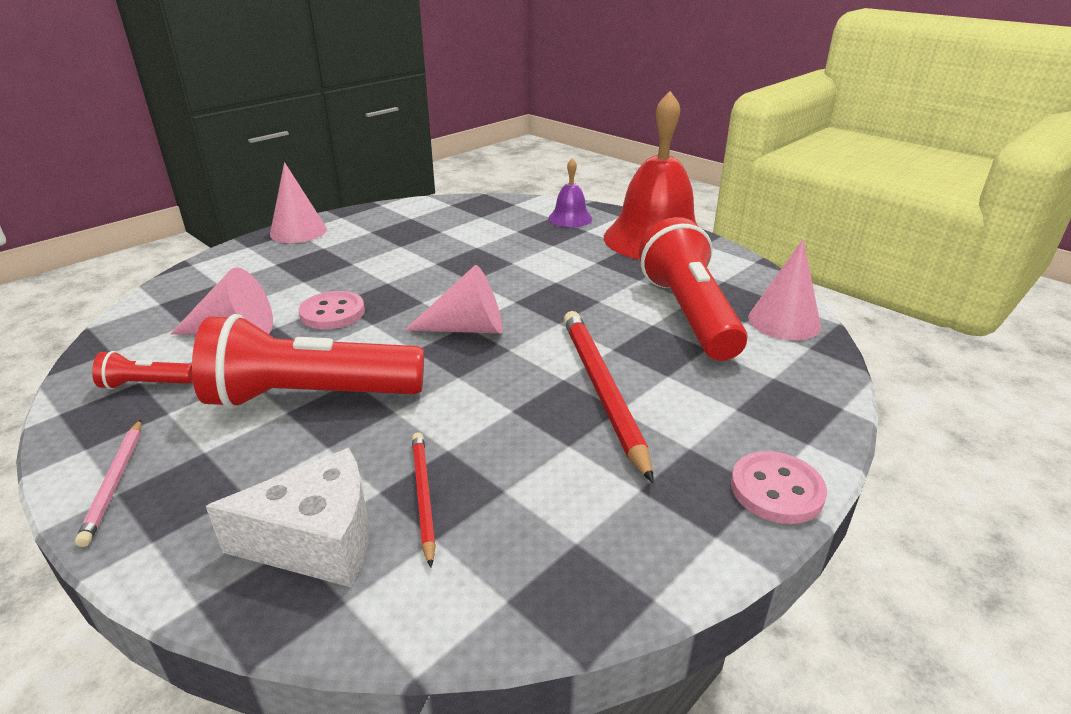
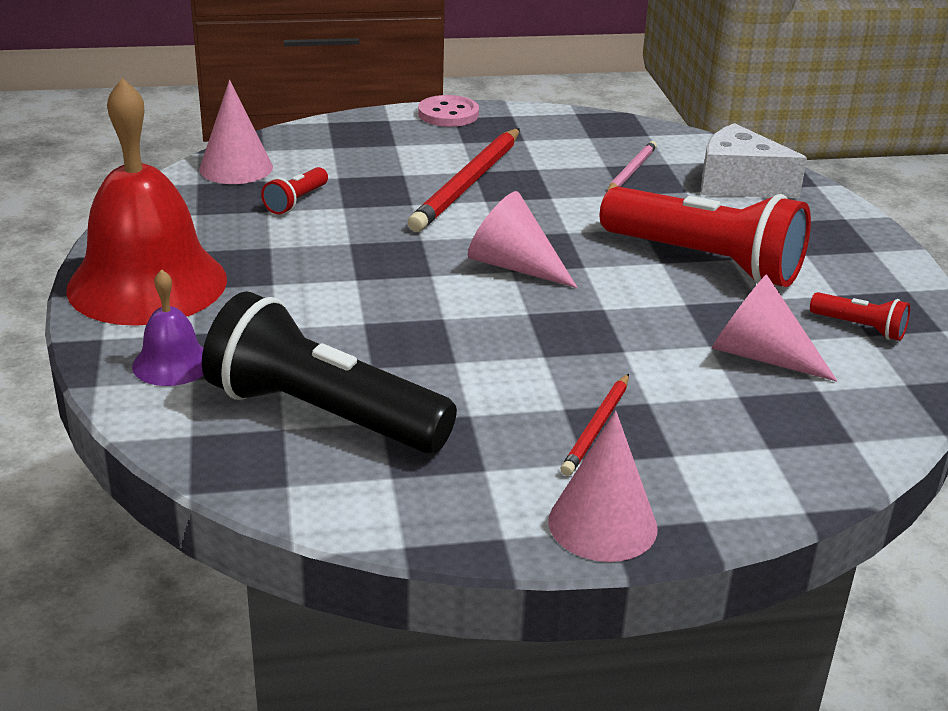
camera: 145 degrees left, 0 degrees up
pink pencil [75,419,141,547] -> pink pencil moved to [607,141,657,191]
pink button [298,291,365,329] -> none
red pencil [412,432,436,568] -> red pencil moved to [561,374,629,476]
red flashlight [639,217,748,361] -> red flashlight [261,167,328,215], size x0.43
none -> black flashlight [202,291,457,454]

